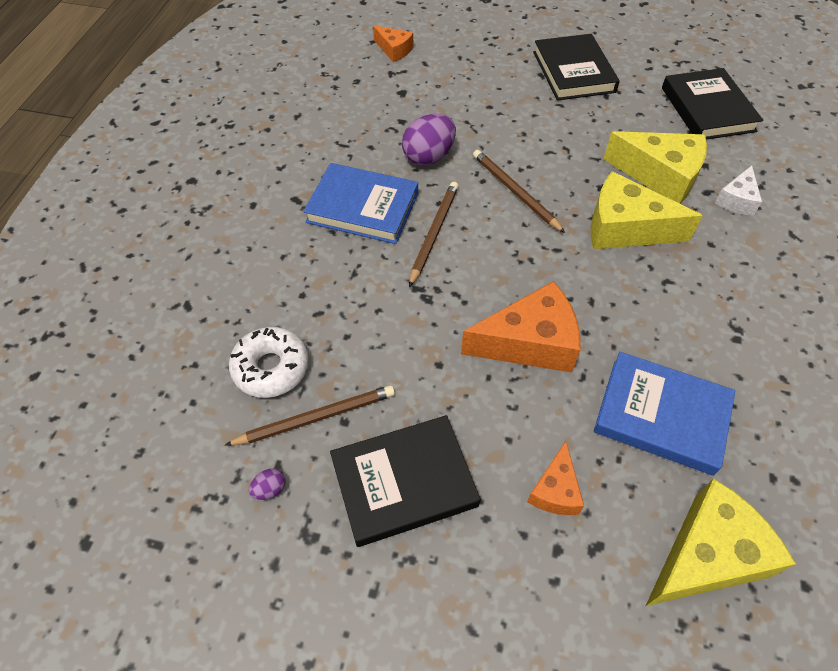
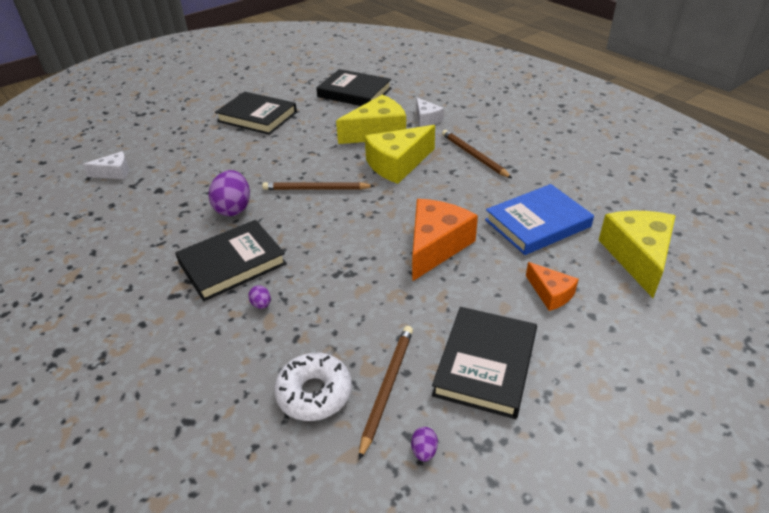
camera: 50 degrees left, 15 degrees down
blue book [303,163,418,244] -> black book [175,220,287,301]
orange cheese [373,25,413,62] -> white cheese [83,151,129,179]
brown pencil [409,182,459,287] -> brown pencil moved to [442,130,512,178]
none -> purple egg [248,285,271,309]

